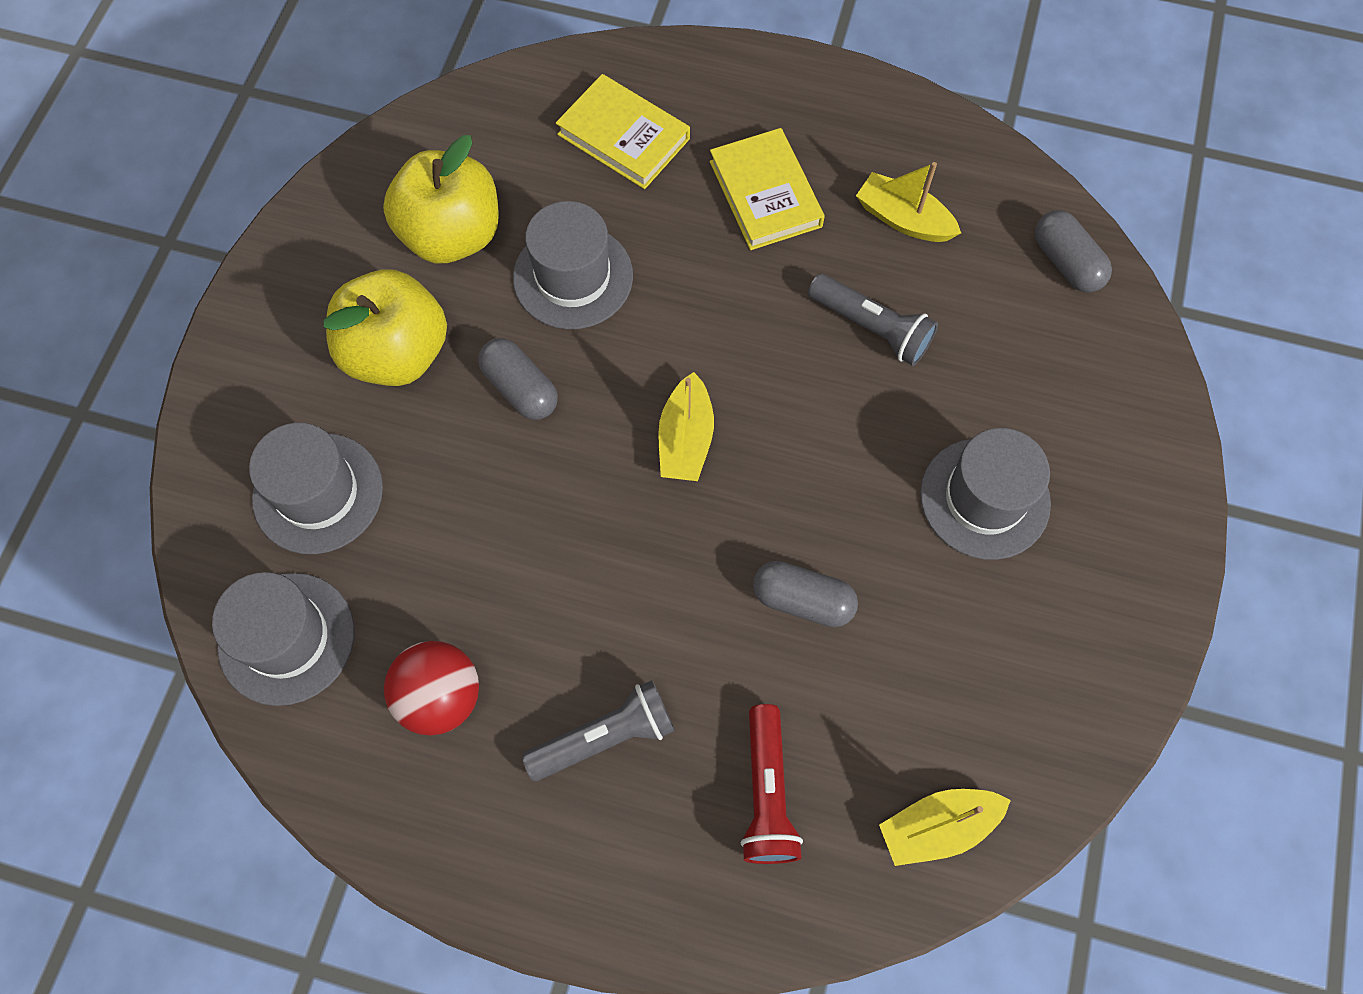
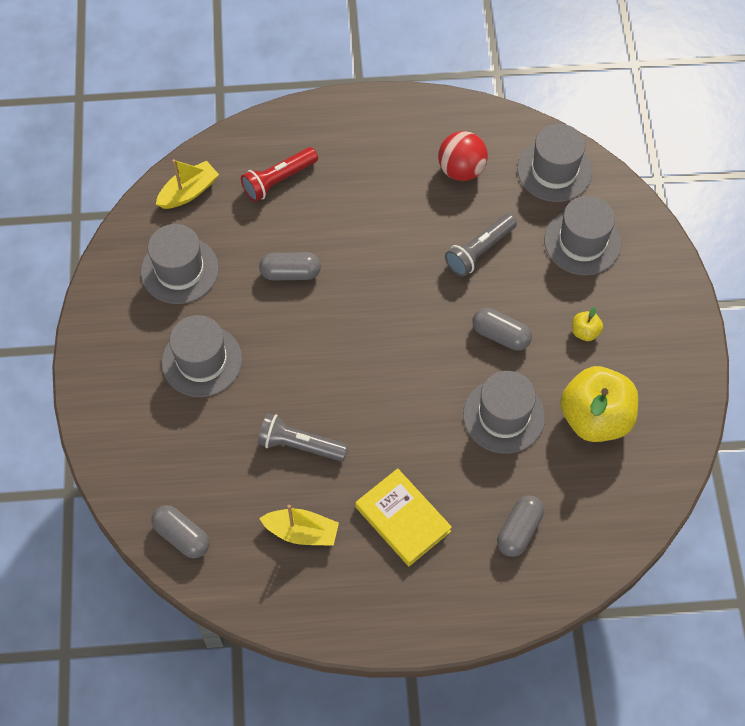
camera: 160 degrees right, 5 degrees down
yellow apple [324,270,447,386] -> yellow apple [572,307,603,341], size x0.42
grey flashlight [522,680,675,781] -> grey flashlight moved to [445,214,517,277]
yellow book [556,74,690,189] -> grey capsule [497,495,544,557]
yellow boat [658,372,714,481] -> none
red flashlight [741,704,803,864] -> red flashlight turned 105 degrees counterclockwise [241,147,318,202]
none -> grey hat [141,224,219,304]

